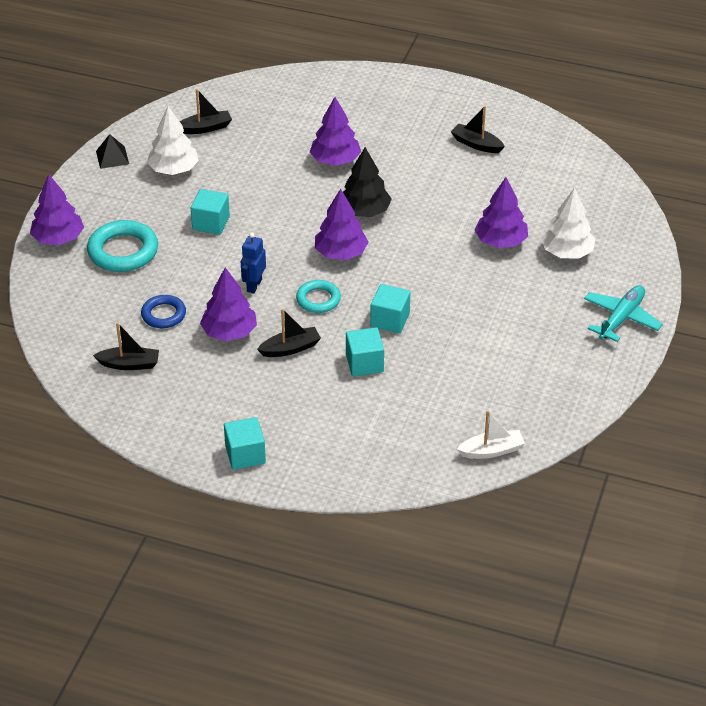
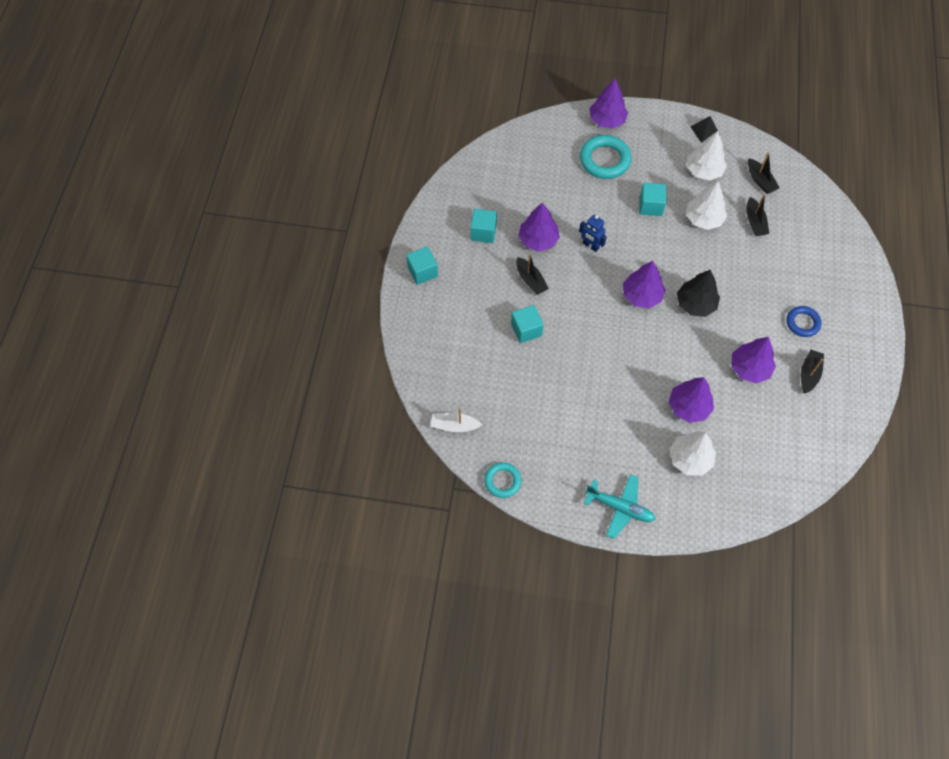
camera: 80 degrees right, 20 degrees up
black boat [93,323,159,370] -> black boat moved to [746,193,769,236]
blue ring [141,295,186,328] -> blue ring moved to [787,306,822,337]
blue robot [241,233,266,293] -> blue robot turned 150 degrees counterclockwise [579,214,607,252]
turquoise ring [296,280,341,313] -> turquoise ring moved to [484,462,522,498]
purple tree [310,97,361,166] -> purple tree moved to [731,337,776,383]
turquoise cube [370,284,410,333] -> turquoise cube moved to [470,209,497,243]
white boat [457,410,525,459] -> white boat turned 120 degrees clockwise [431,408,482,432]
none -> white tree [686,181,727,230]

